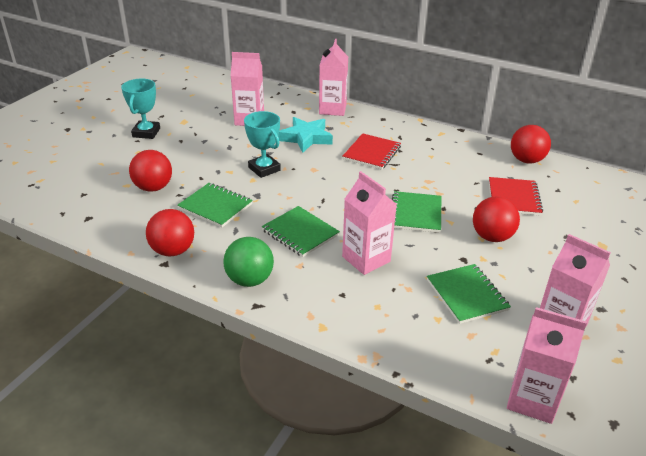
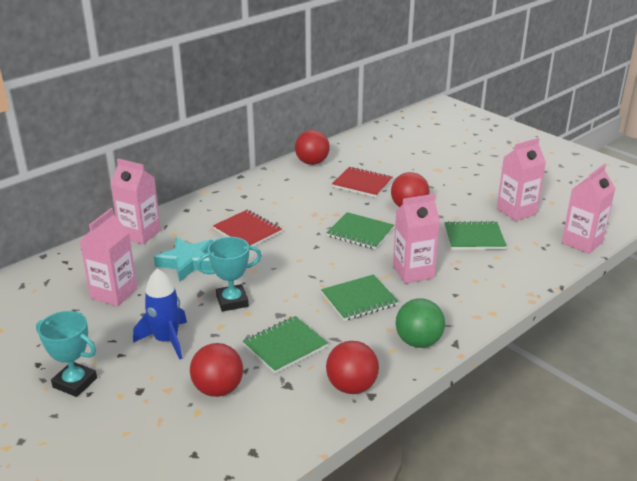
camera: 70 degrees left, 5 degrees down
none -> blue rocket [133,268,187,359]

